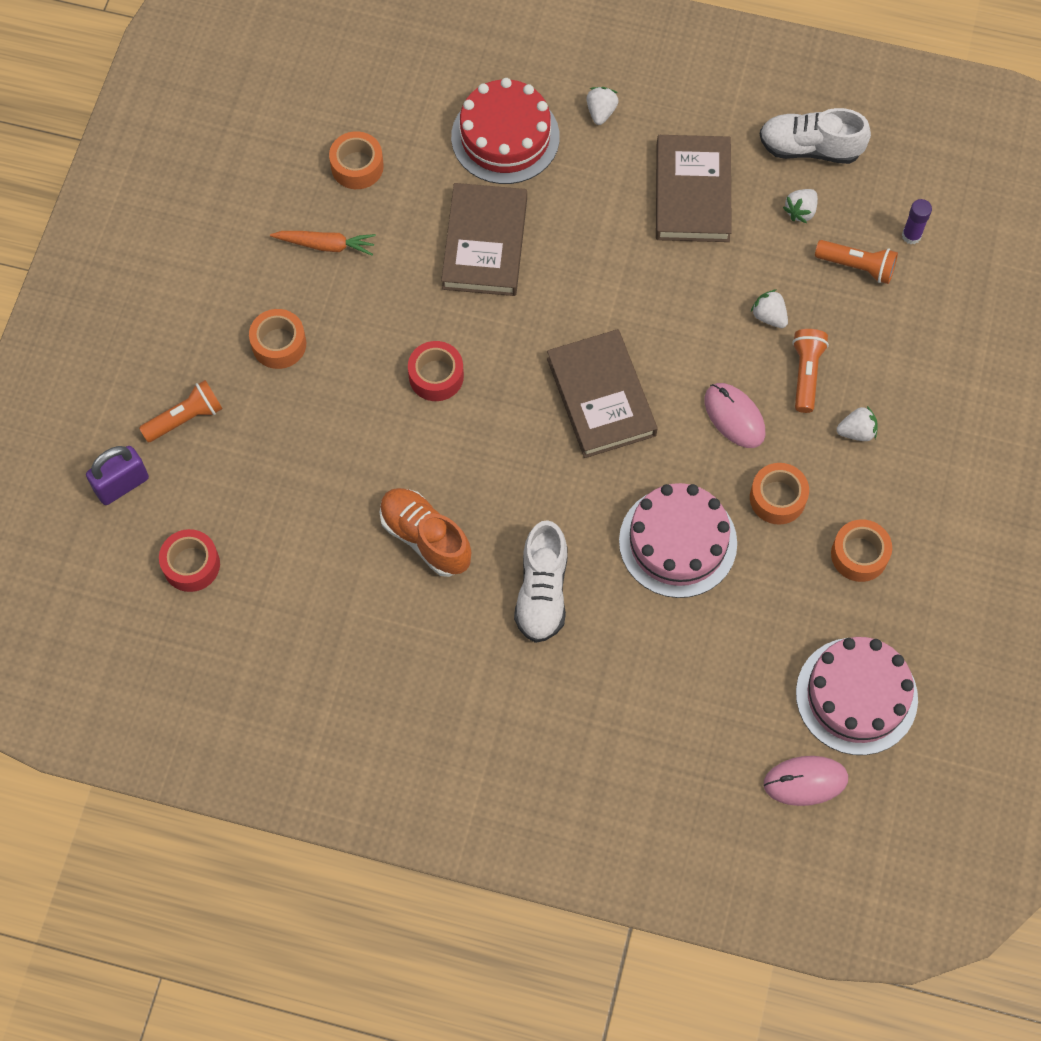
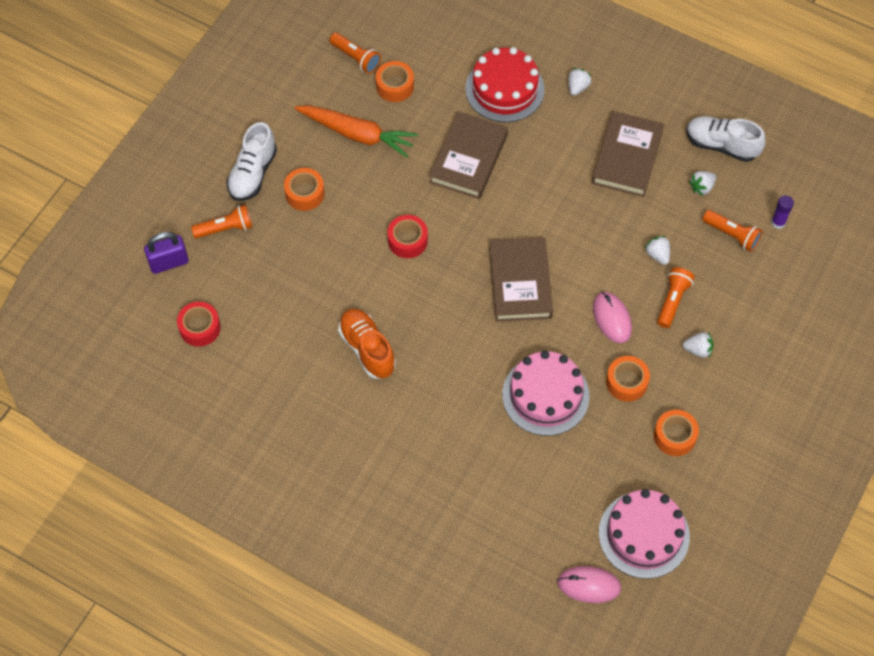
camera: 15 degrees right, 5 degrees down
orange carrot [270,231,376,256] -> orange carrot [294,105,418,158], size x1.67
white shoe [514,520,567,643] -> white shoe moved to [226,122,277,201]
none -> orange flashlight [329,33,381,74]

